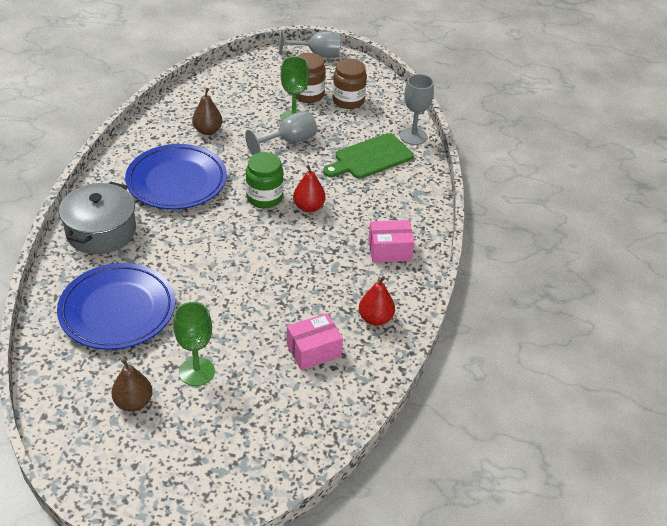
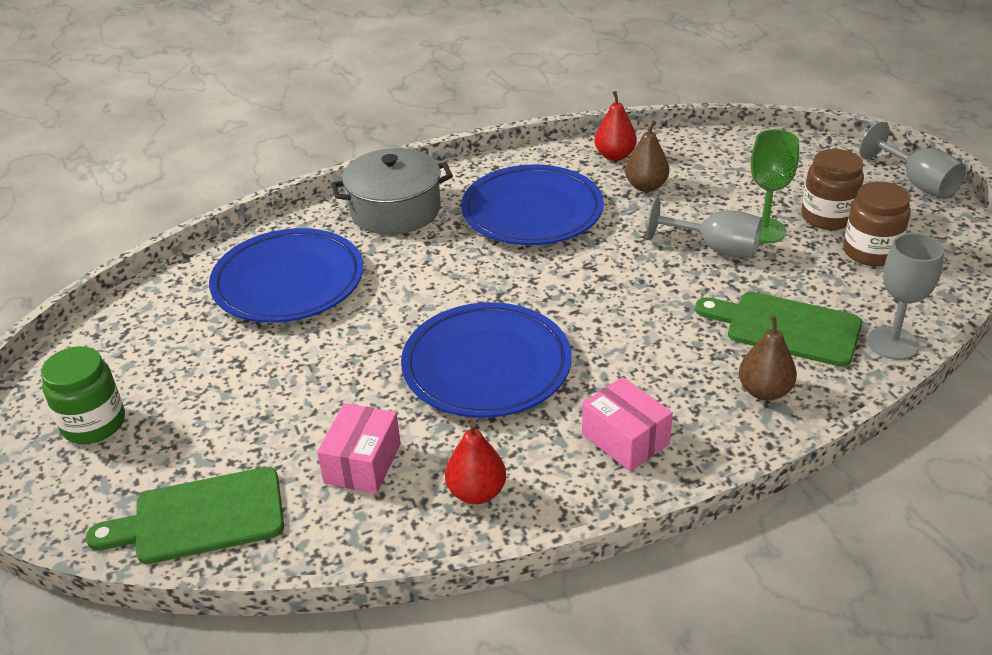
camera: 60 degrees right, 5 degrees down
brown pear [111,359,153,411] -> brown pear moved to [739,316,797,401]
green goblet [173,302,215,386] -> none
green jar [246,152,284,208] -> green jar moved to [41,346,125,444]
pink box [287,313,343,370] -> pink box turned 75 degrees clockwise [317,403,401,494]
red pear [293,165,326,212] -> red pear moved to [594,91,637,161]
none -> green cutting board [86,467,284,564]
none -> blue plate [401,302,572,418]

